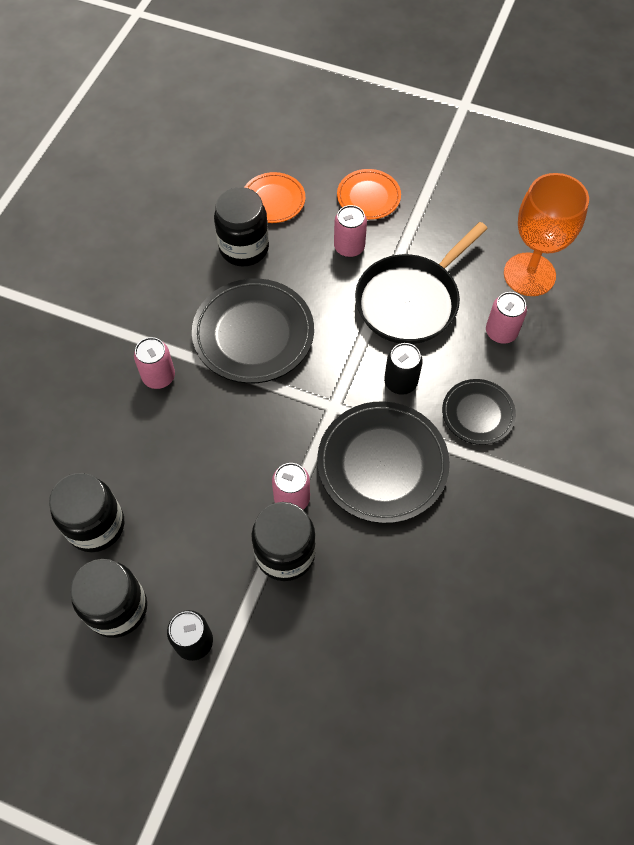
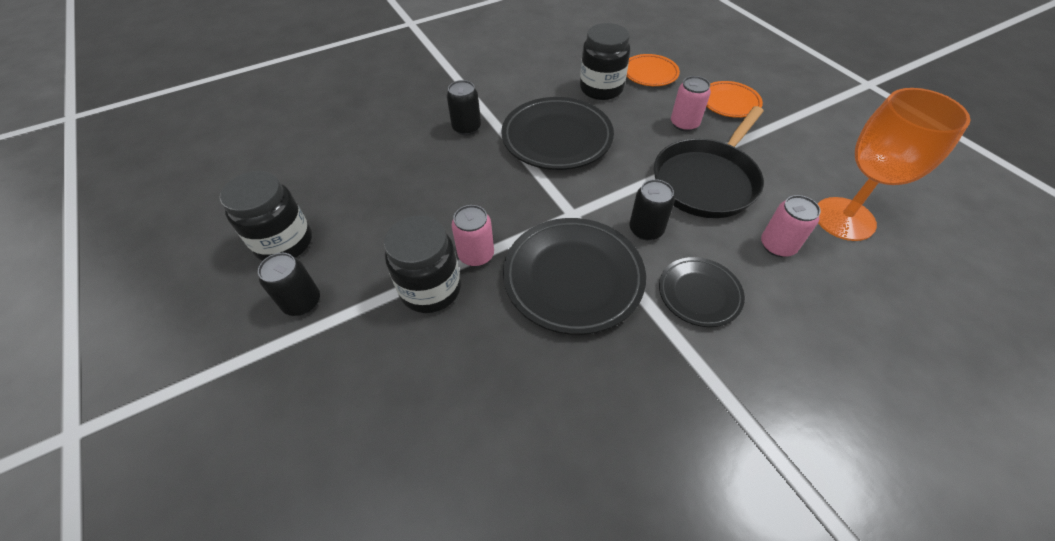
camera: 40 degrees right, 10 degrees down
black jar [49,473,124,552] -> none
pink can [134,337,175,389] -> black can [447,80,481,135]
black pan [355,222,488,344] -> black pan turned 45 degrees counterclockwise [654,106,764,218]

